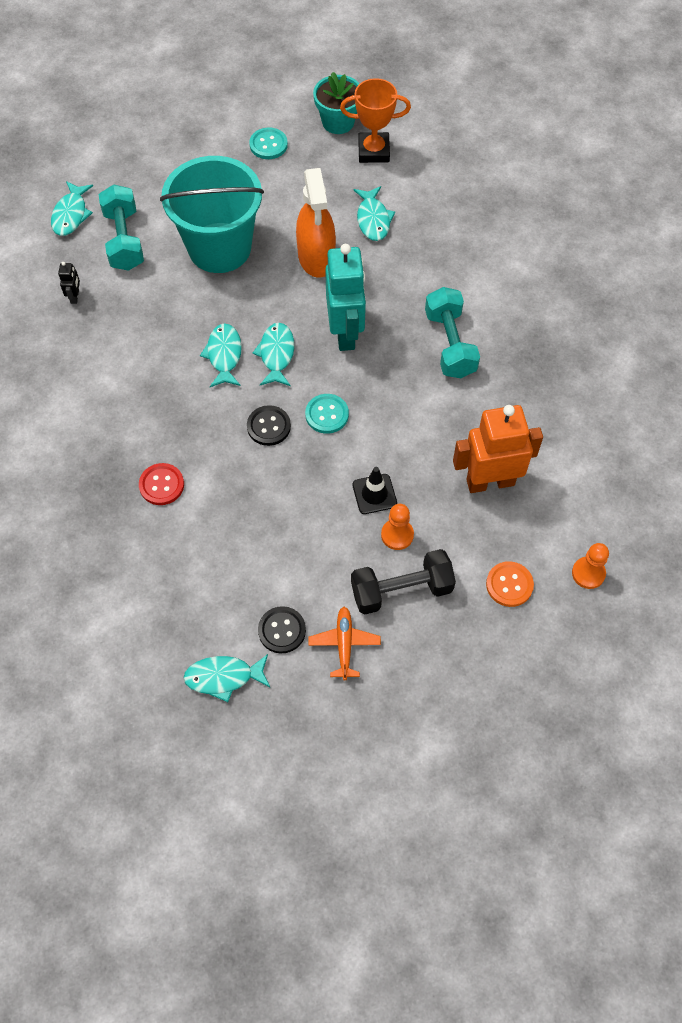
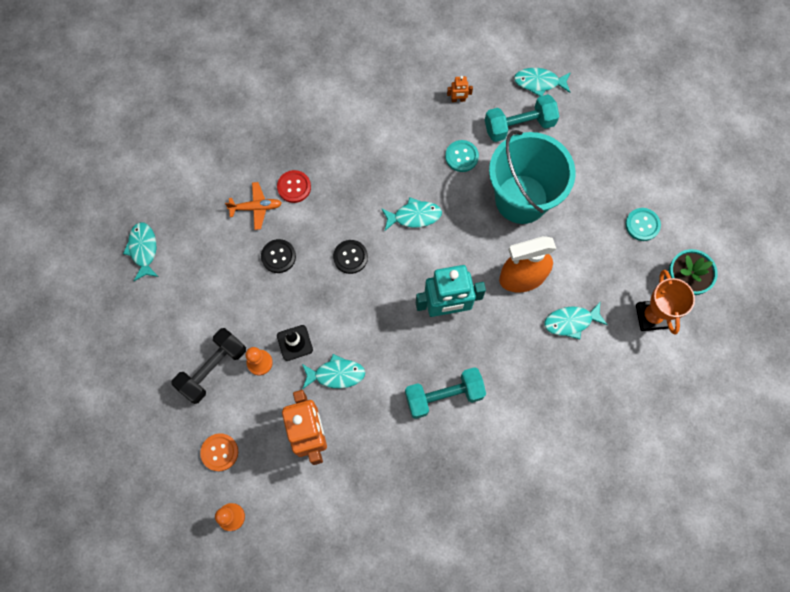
camera: 85 degrees right, 10 degrees up
black robot [58,262,80,304] -> orange robot [447,76,473,102]
turquoise fish [252,323,295,386] -> turquoise fish moved to [302,354,365,389]
black button [258,606,306,653] -> black button moved to [261,239,296,273]
turquoise button [305,394,349,434] -> turquoise button moved to [445,140,479,172]
orange plane [308,607,381,680] -> orange plane moved to [225,182,282,230]
black dumbbell [351,549,456,615] -> black dumbbell turned 60 degrees clockwise [171,328,246,404]

